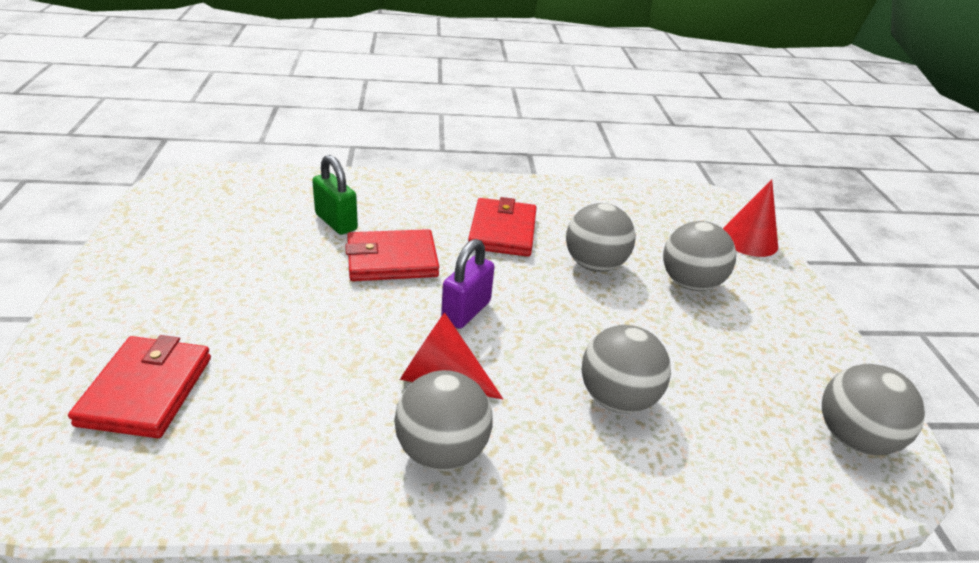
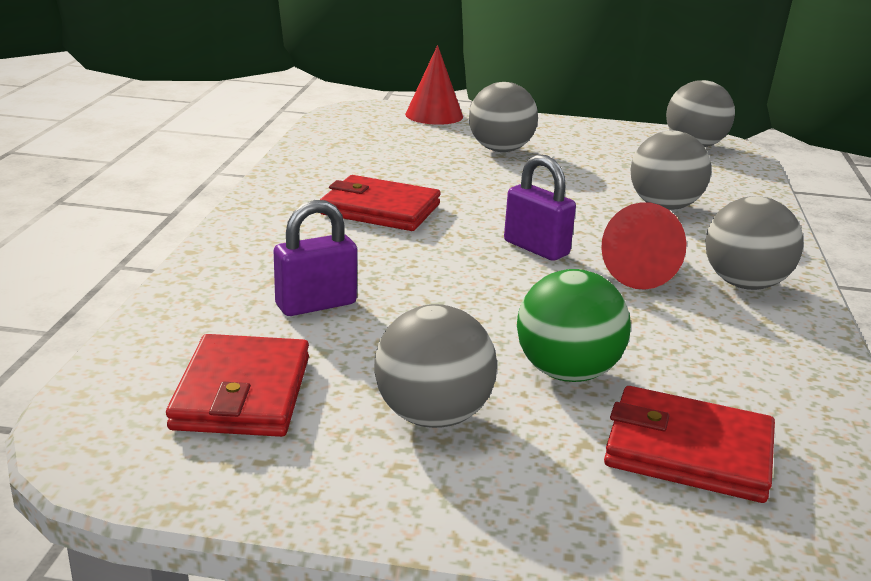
camera: 75 degrees left, 10 degrees down
green padlock [312,155,358,235] -> purple padlock [274,200,357,316]
red wallet [345,229,439,281] -> red wallet moved to [166,334,309,437]
grey ball [566,203,636,272] -> grey ball moved to [374,304,497,428]
none -> green ball [517,269,631,382]

